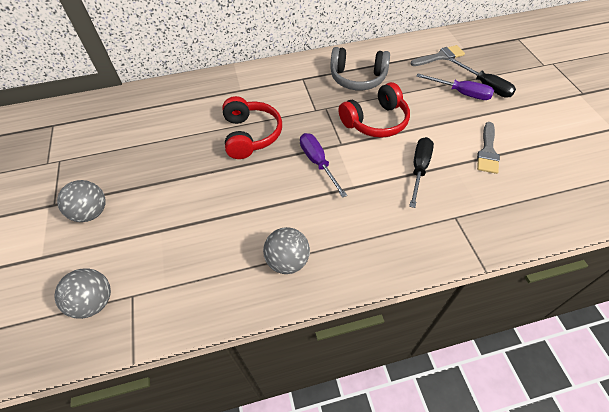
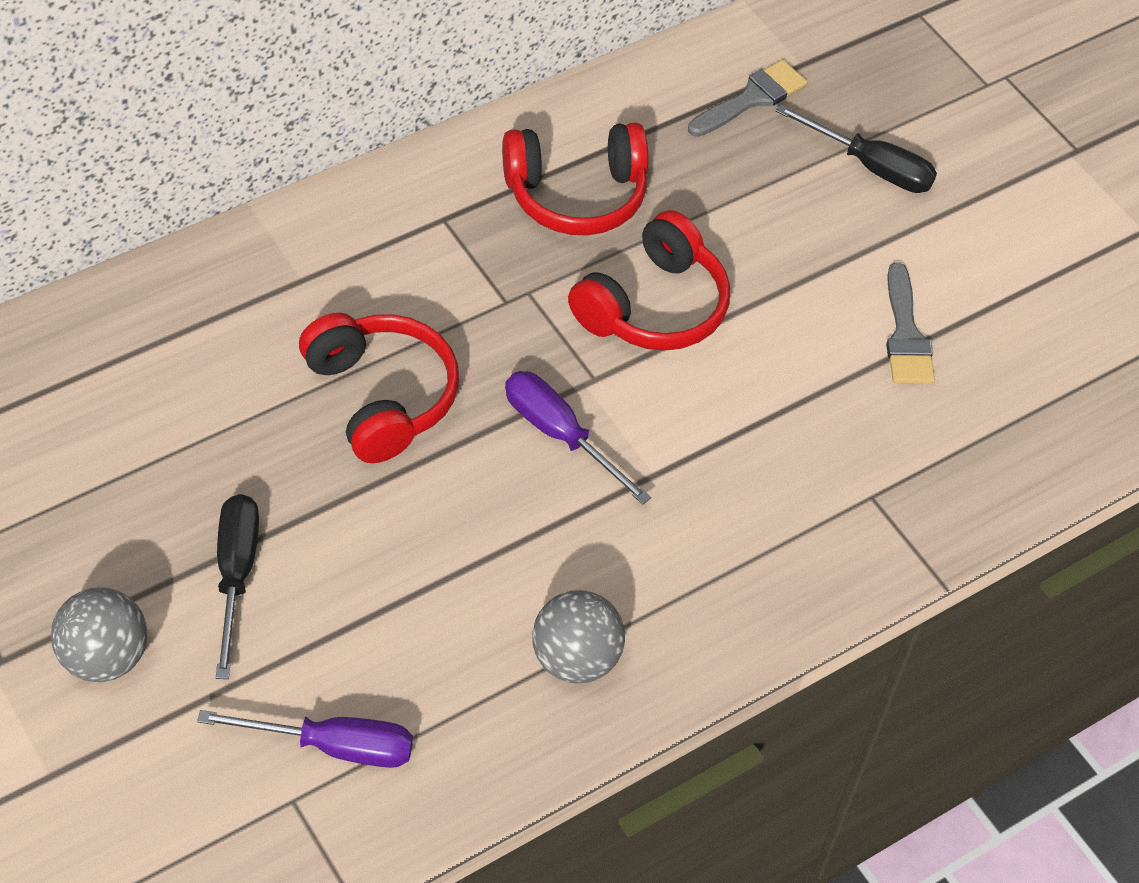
camera: 25 degrees left, 0 degrees up
grey ball [55,268,111,319] -> none
grey headphones [330,47,390,90] -> red headphones [502,123,648,236]
black screwdriver [409,137,434,208] -> black screwdriver moved to [216,494,259,679]
purple screwdriver [416,74,494,100] -> purple screwdriver moved to [197,710,413,768]

